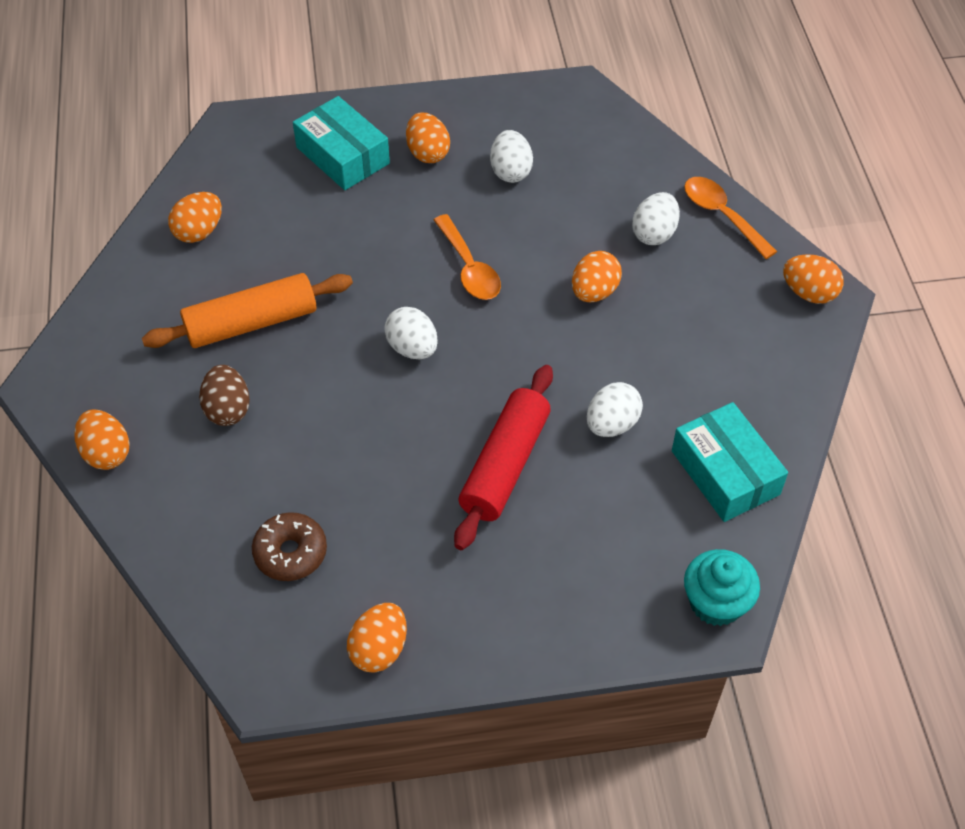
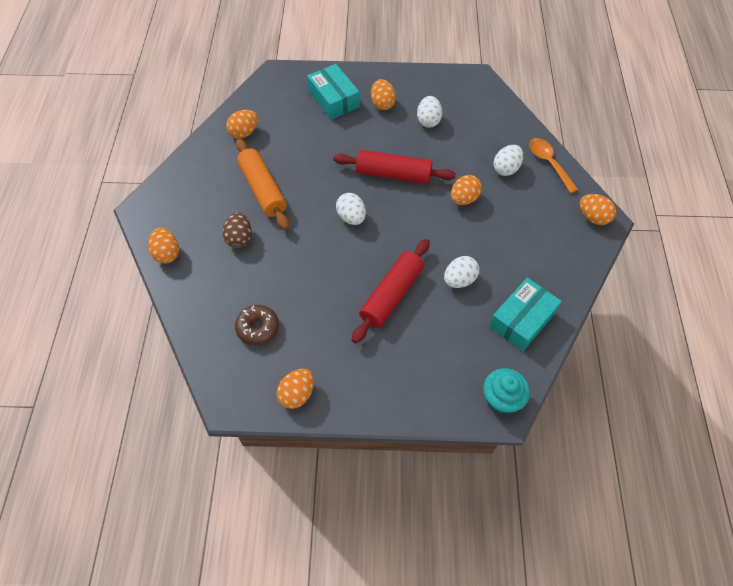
camera: 10 degrees right, 5 degrees up
orange rolling pin [142,273,353,348] -> orange rolling pin turned 75 degrees clockwise [236,139,289,230]
orange spoon [434,214,501,300] -> red rolling pin [333,150,456,184]
turquoise box [672,402,788,522] -> turquoise box turned 60 degrees clockwise [489,278,562,351]

